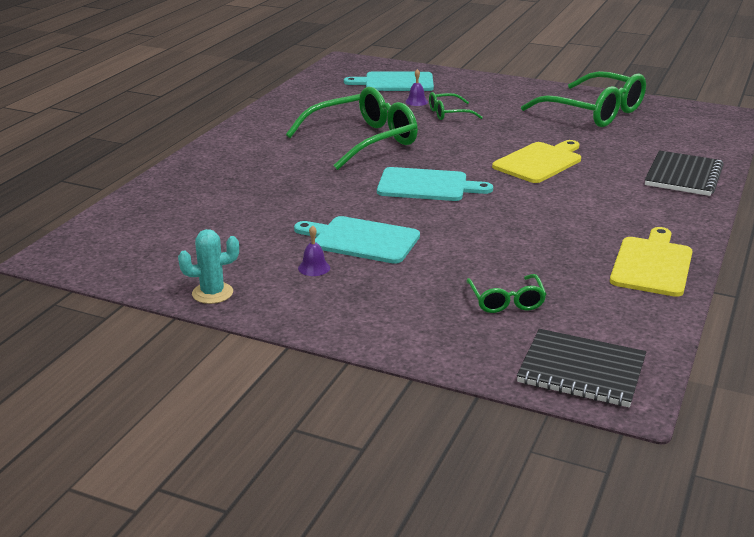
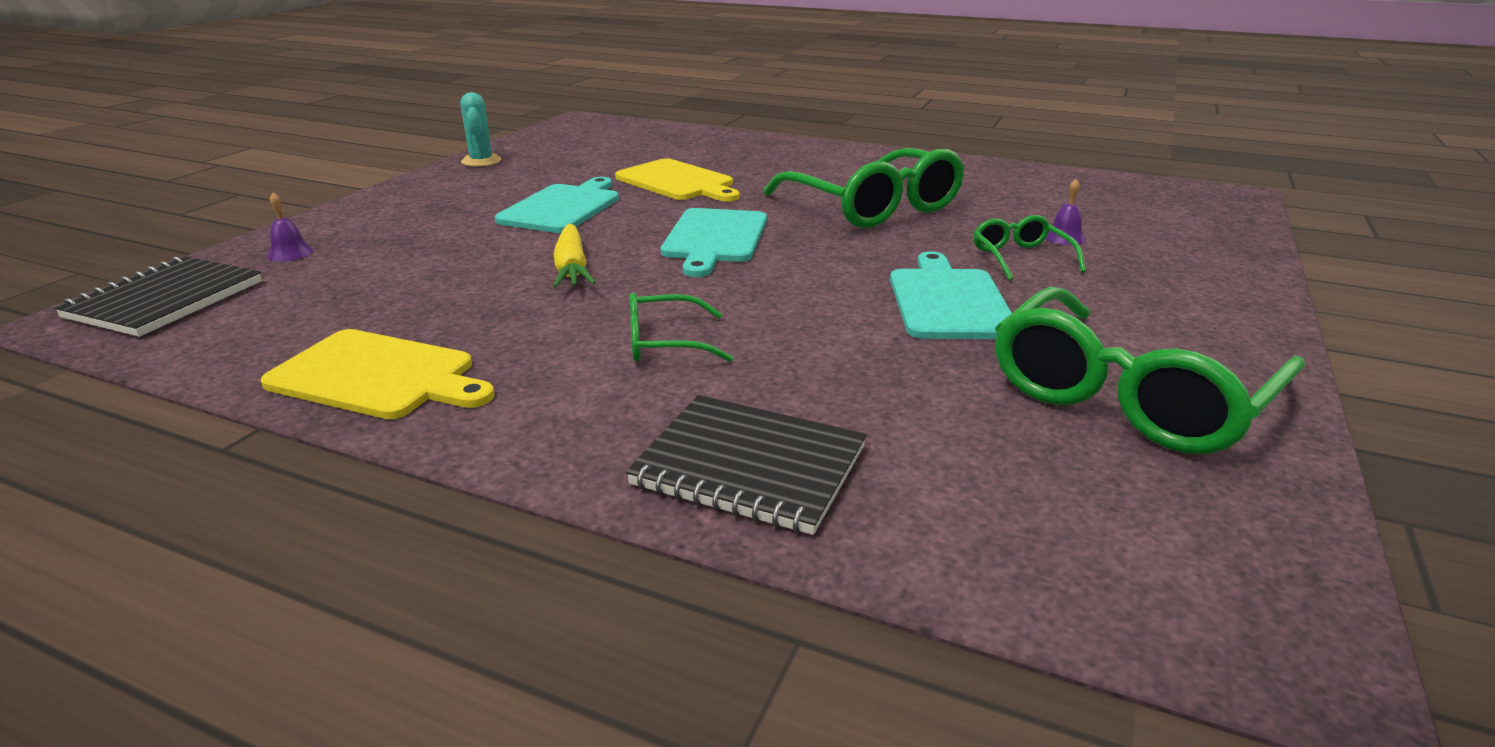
camera: 90 degrees right, 0 degrees up
purple bell [298,225,330,276] -> purple bell moved to [267,192,313,262]
turquoise cutting board [344,71,434,91] -> turquoise cutting board moved to [890,251,1012,339]
green glasses [466,274,546,313] -> green glasses moved to [630,293,733,362]
yellow cutting board [492,140,581,183] -> yellow cutting board moved to [615,158,740,202]
none -> yellow carrot [553,224,596,288]

